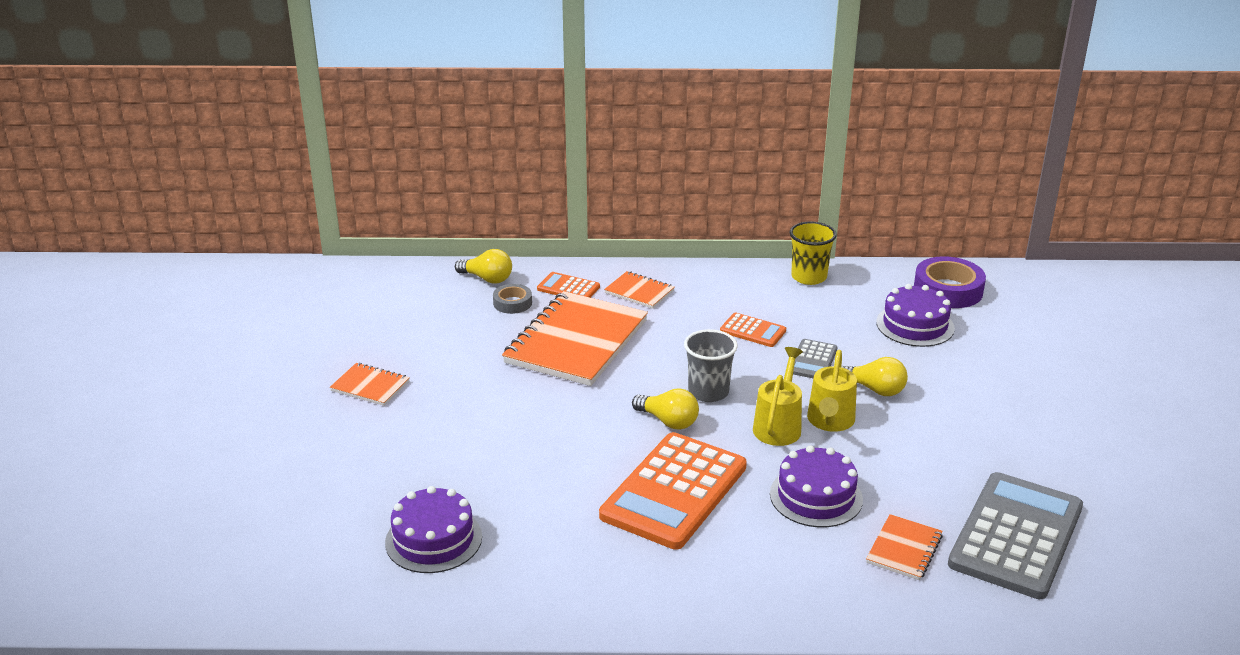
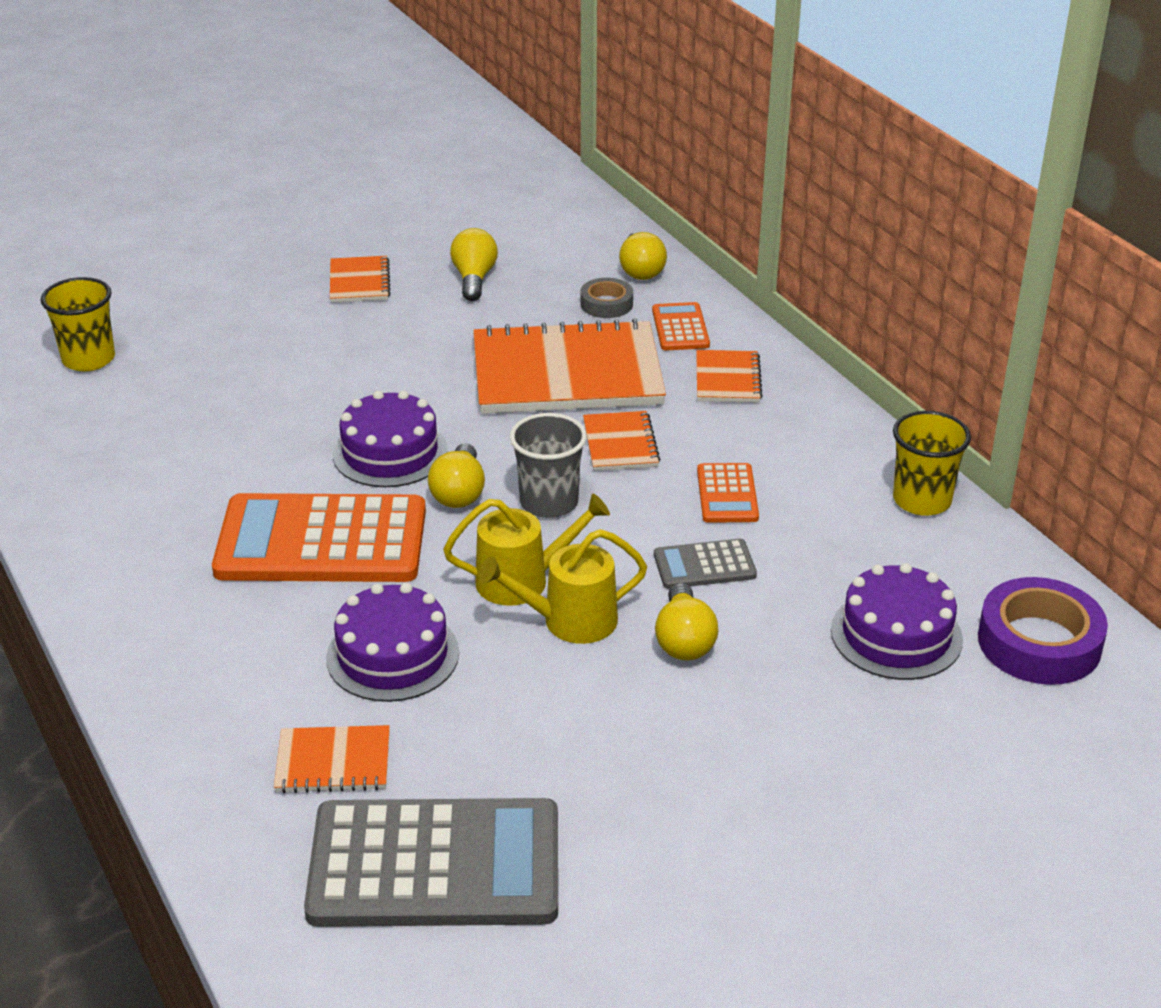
camera: 60 degrees right, 5 degrees up
purple cake [385,486,482,573] -> purple cake moved to [333,390,448,487]
none -> yellow cup [41,277,115,371]
none -> yellow light bulb [450,228,498,301]
none -> orange notebook [583,411,660,471]

